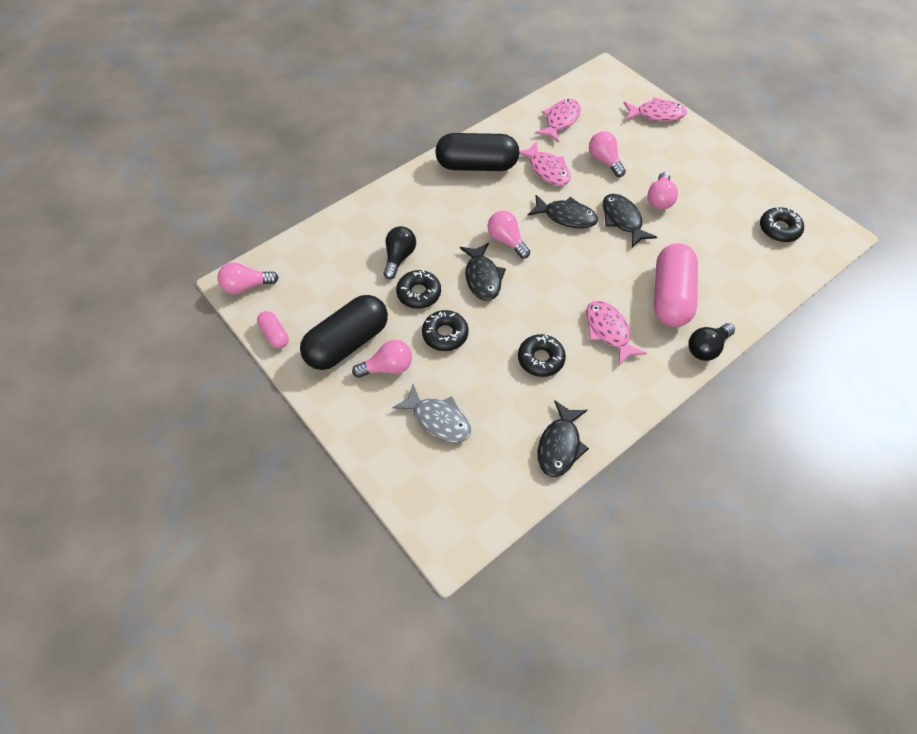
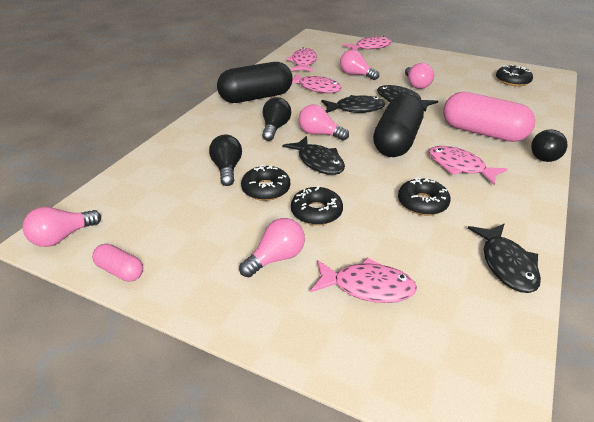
camera: 25 degrees left, 20 degrees down
black capsule [300,295,388,370] -> black capsule moved to [373,95,424,157]
grey fish [392,384,471,443] -> pink fish [311,257,417,303]
pink capsule [654,243,698,327] -> pink capsule turned 45 degrees counterclockwise [443,92,535,142]
none -> black light bulb [262,97,291,141]

